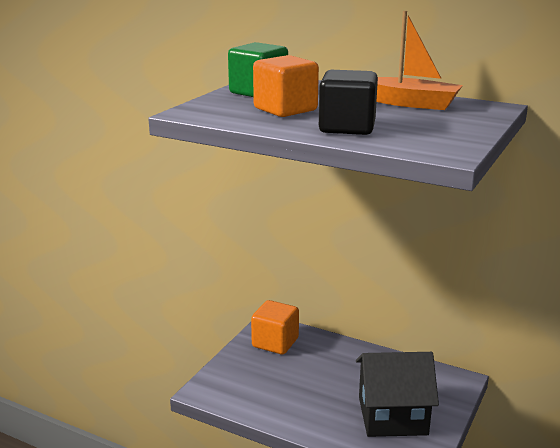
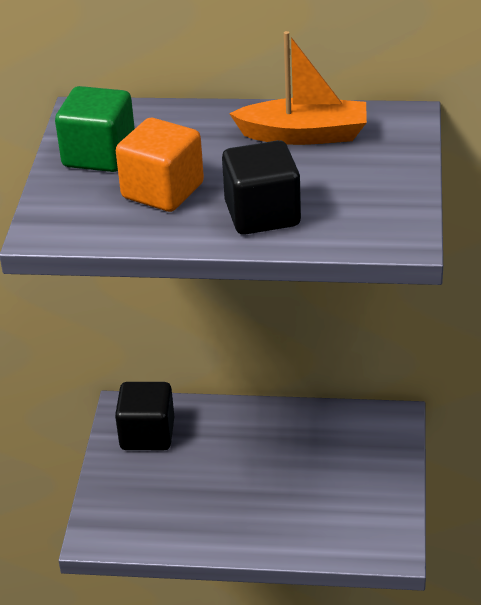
camera: 20 degrees left, 15 degrees up
orange cube [251,300,299,354] -> black cube [115,382,174,450]
black house [356,352,439,437] -> none

